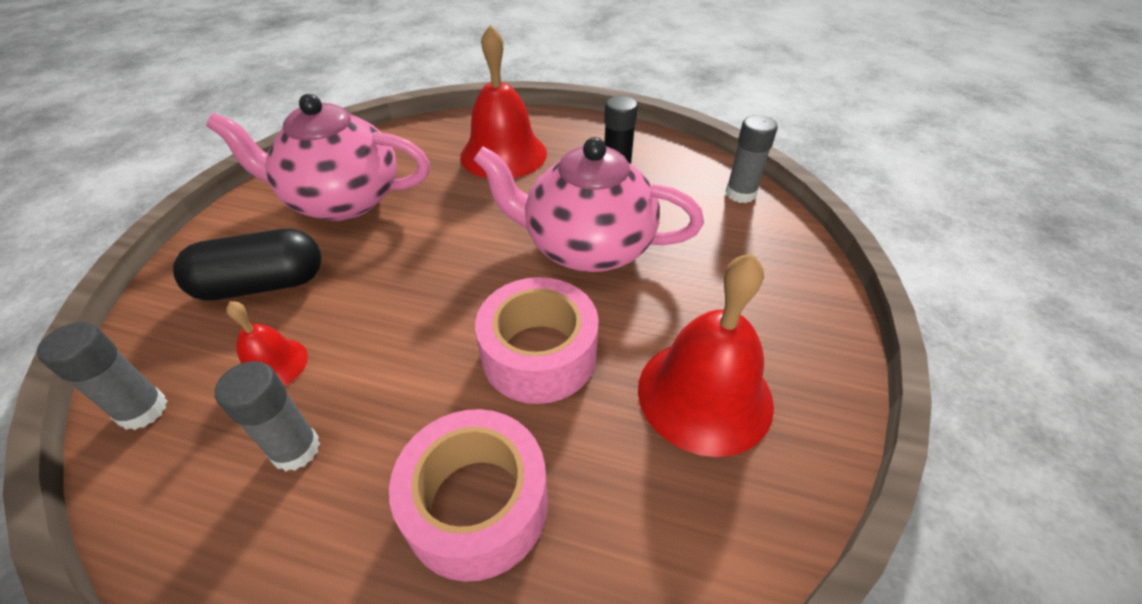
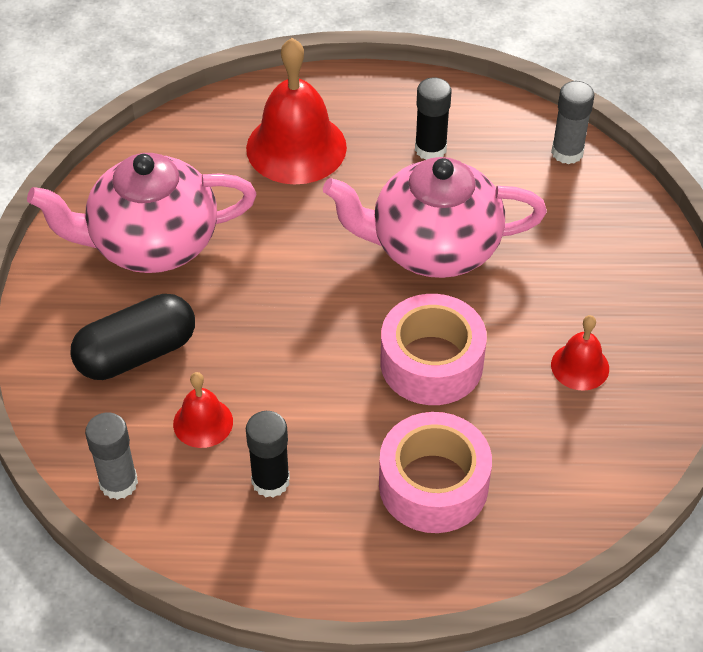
camera: 15 degrees left, 5 degrees up
grey glue stick [215,361,320,472] -> black glue stick [246,411,290,498]
red bell [638,253,774,457] -> red bell [551,315,609,391], size x0.51

